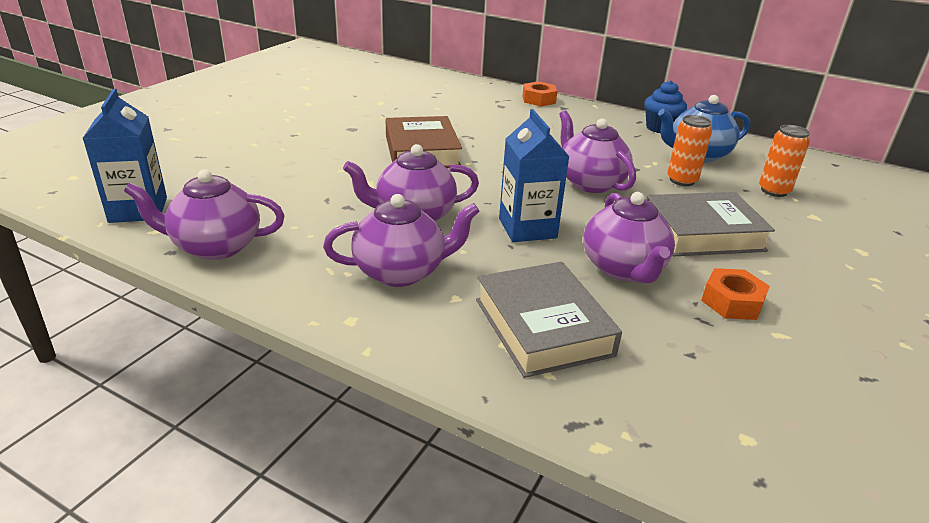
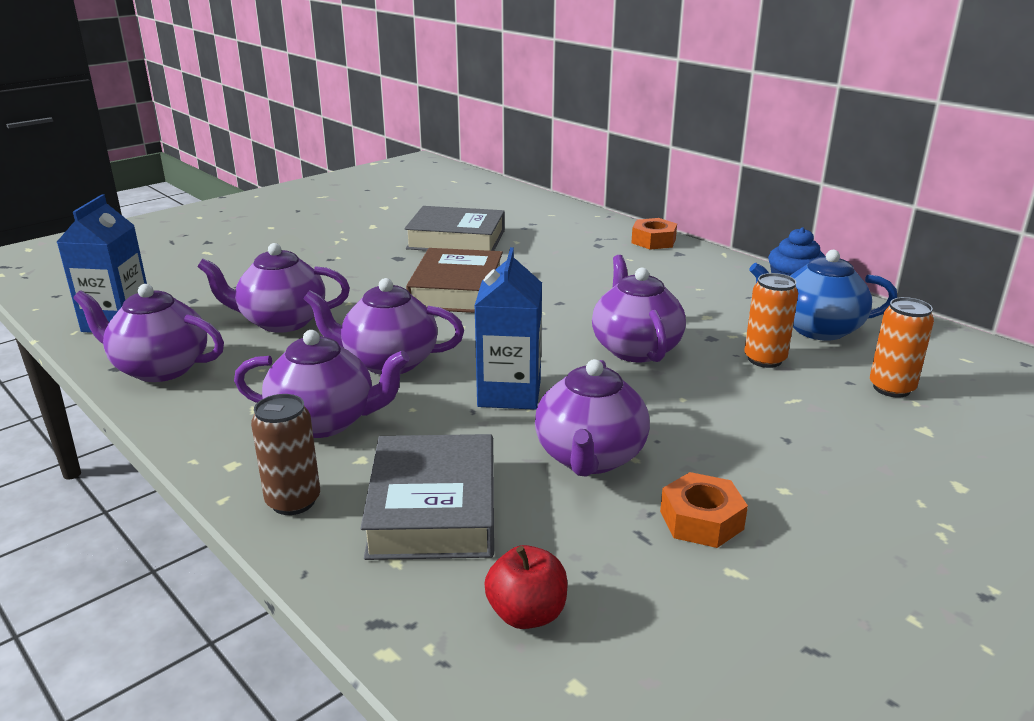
camera: 20 degrees right, 5 degrees down
grey book [646,192,775,256] -> grey book moved to [404,206,505,251]
none -> purple teapot [197,243,350,333]
none -> brown can [251,394,320,515]
none -> red apple [484,545,567,629]

